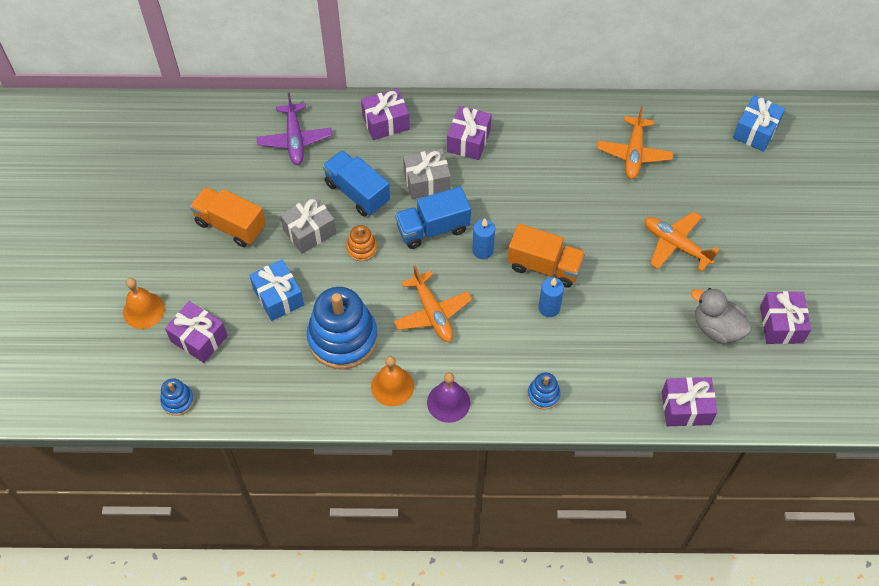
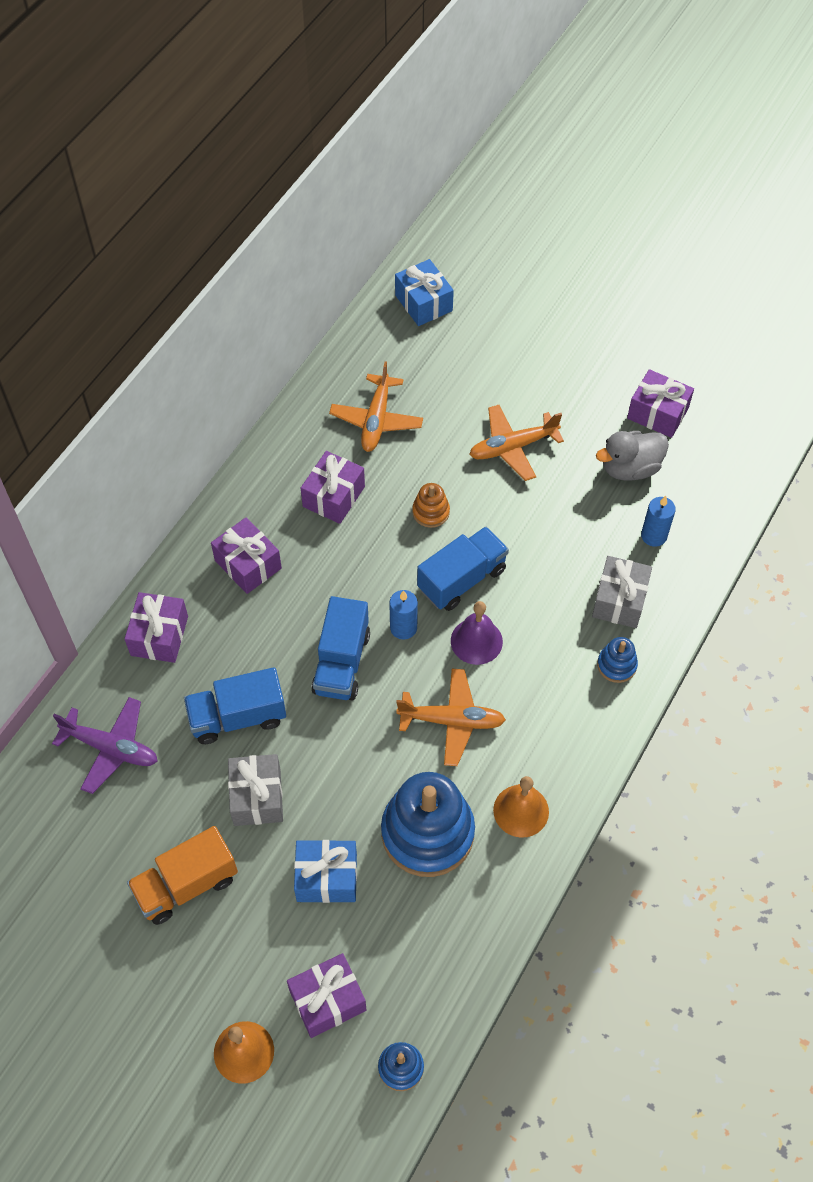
camera: 60 degrees left, 0 degrees up
orange stacking toy [346,225,377,261] -> orange stacking toy moved to [412,483,450,528]
grey gift [403,149,451,199] -> grey gift moved to [592,556,652,628]
purple bell [427,372,470,423] -> purple bell moved to [451,601,503,665]
orange truck [507,224,586,288] -> blue truck [417,527,509,611]
blue candle [539,277,564,317] -> blue candle moved to [641,496,676,547]
orange plane [597,106,673,179] -> orange plane turned 60 degrees clockwise [329,361,423,452]
purple gift [662,377,717,426] -> purple gift moved to [301,451,365,524]

